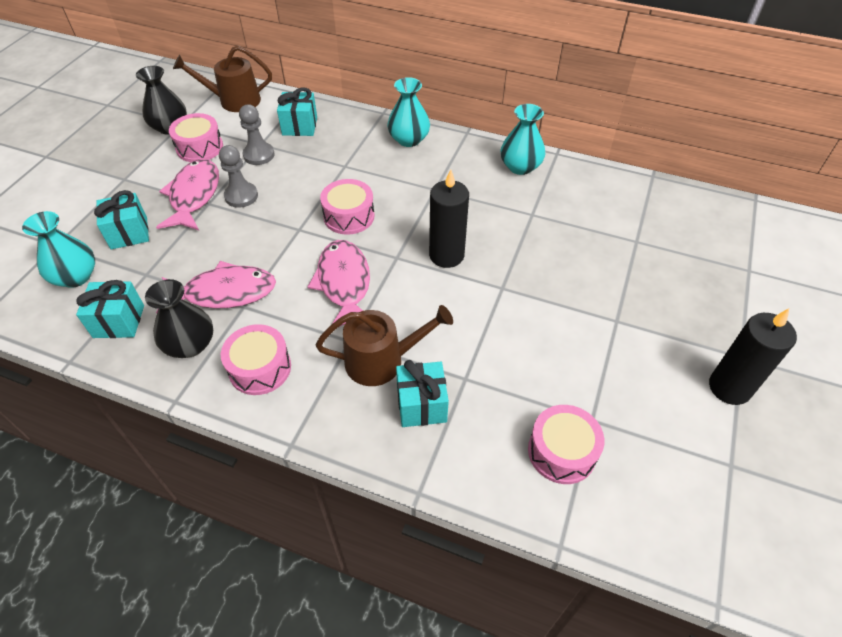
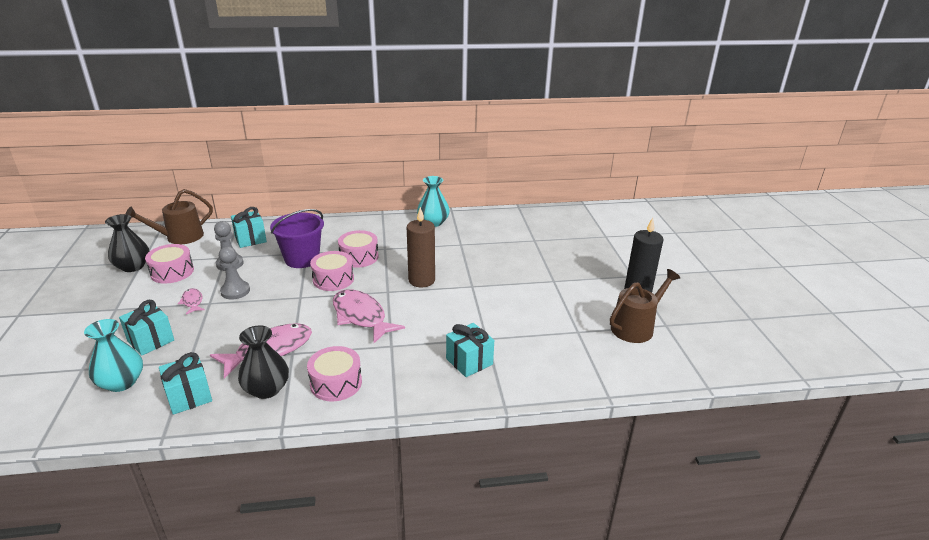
camera: 30 degrees left, 20 degrees down
pink fish [156,159,219,230] -> pink fish [178,288,205,314], size x0.48
brown watering can [316,305,453,386] -> brown watering can moved to [610,269,680,343]
turquoise vase [387,77,430,147] -> none
black candle [429,169,469,268] -> brown candle [407,207,435,287]
pink drum [528,405,604,484] -> pink drum moved to [338,230,378,268]
none -> purple bucket [270,209,324,268]

